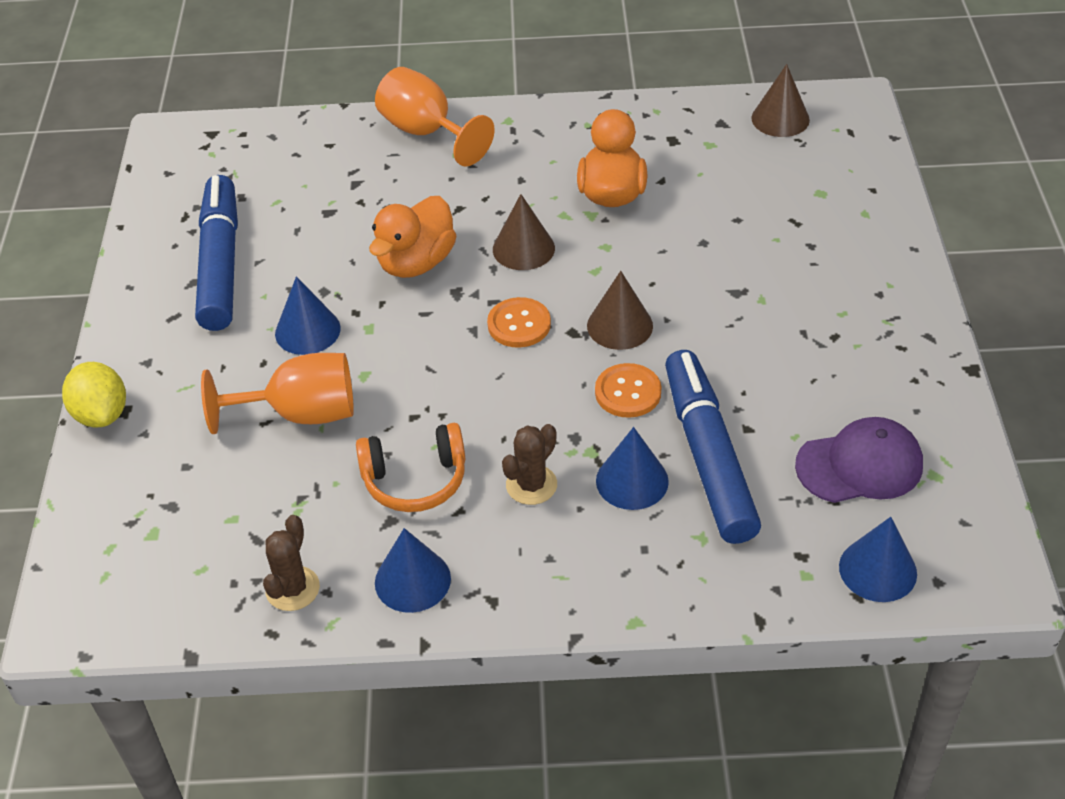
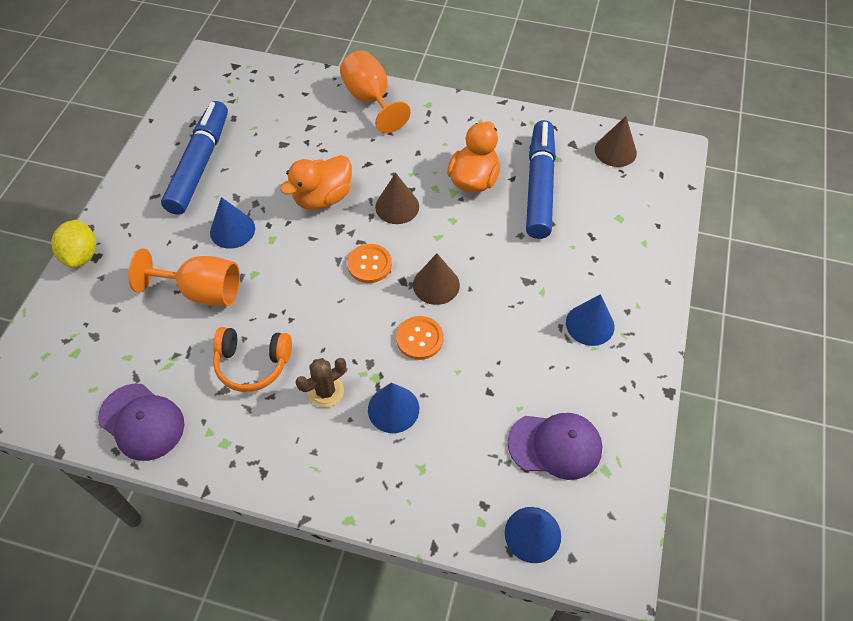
camera: 15 degrees right, 10 degrees up
brown cactus [263,515,320,611] -> purple cap [98,384,184,461]
blue cone [375,528,451,613] -> blue cone moved to [566,294,614,346]
blue marker [665,350,761,544] -> blue marker moved to [526,120,556,239]

